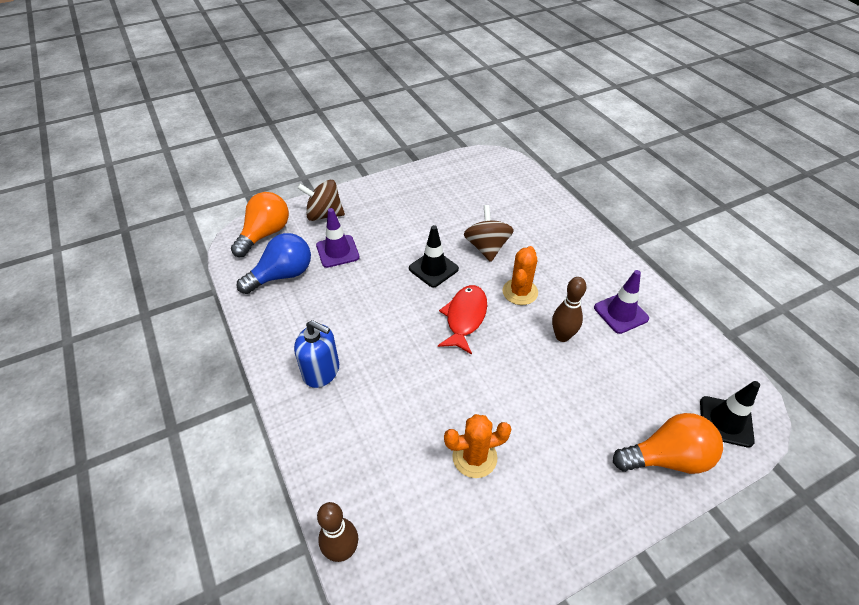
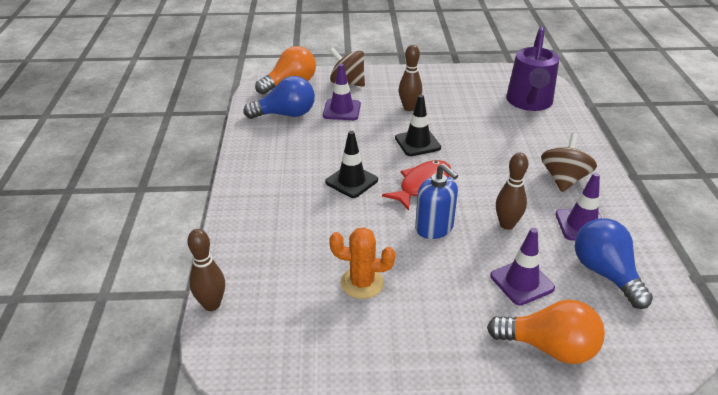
camera: 25 degrees right, 10 degrees down
blue soap dispenser [294,320,339,388] -> blue soap dispenser moved to [415,164,458,239]
brown spinning top [464,205,514,262] -> brown spinning top moved to [541,133,597,192]
orange cactus [502,246,538,305] -> none
black traffic cone [700,381,760,448] -> black traffic cone moved to [325,131,378,198]
none -> brown bowling pin [399,45,422,111]
none -> purple traffic cone [490,228,555,306]
none -> purple watering can [506,26,559,111]
none -> blue light bulb [575,218,653,309]

